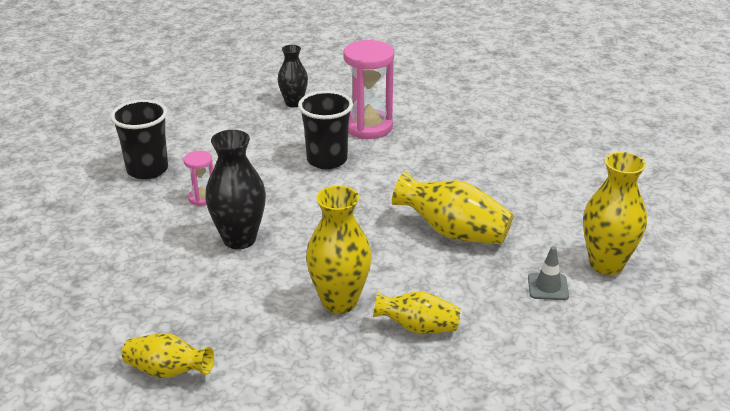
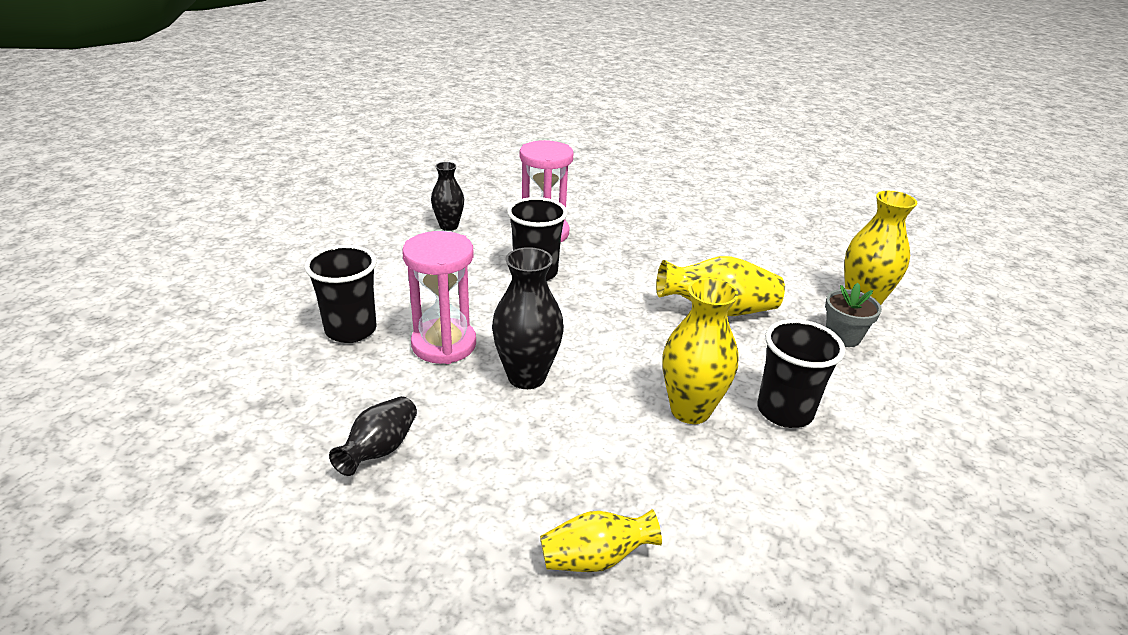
camera: 30 degrees left, 0 degrees up
pink hourglass [184,151,213,206] -> pink hourglass [402,231,476,364], size x1.96
yellow vase [373,291,461,334] -> black cup [757,319,845,428]
grey traffic cone [528,246,569,300] -> grey flower pot [825,283,882,347]
none -> black vase [329,396,417,476]

